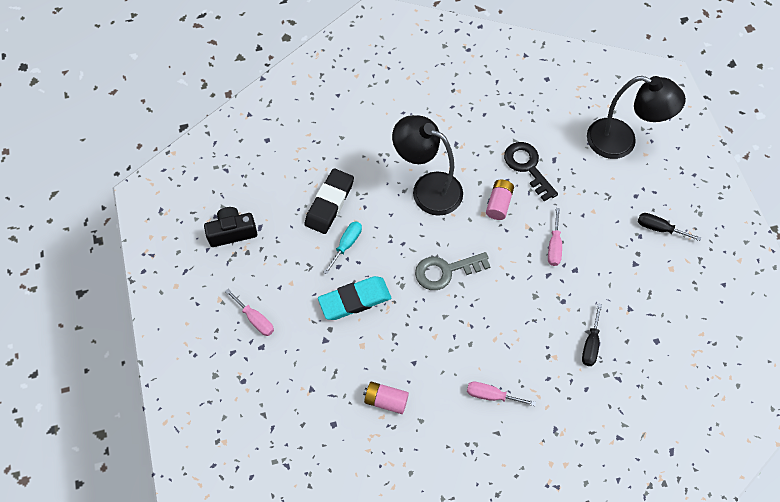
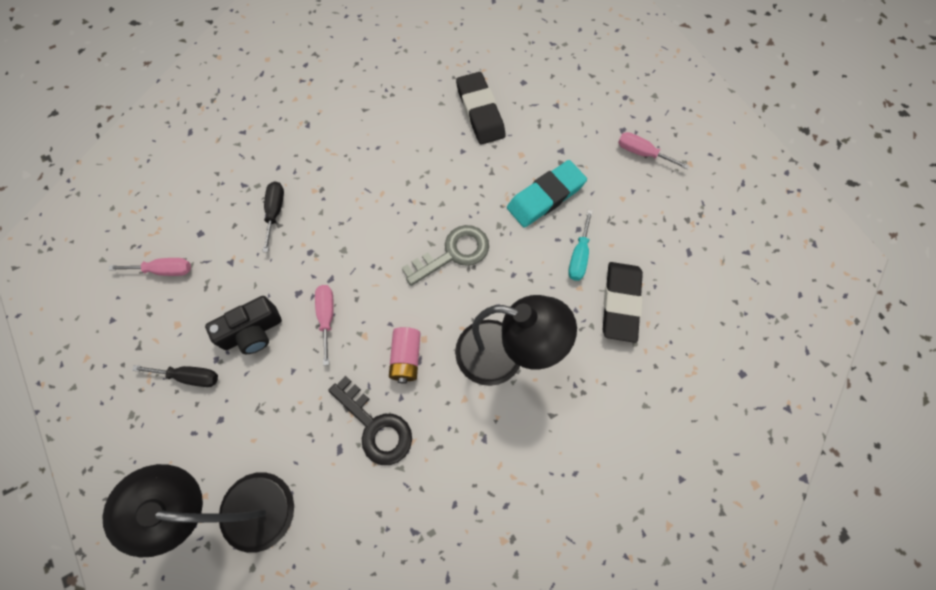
camera: 165 degrees right, 5 degrees up
black camera [204,207,257,247] -> black camera moved to [205,296,282,354]
pink battery [363,381,409,414] -> black eraser [456,72,505,145]
pink screwdriver [467,382,536,406] -> pink screwdriver moved to [108,258,191,276]

